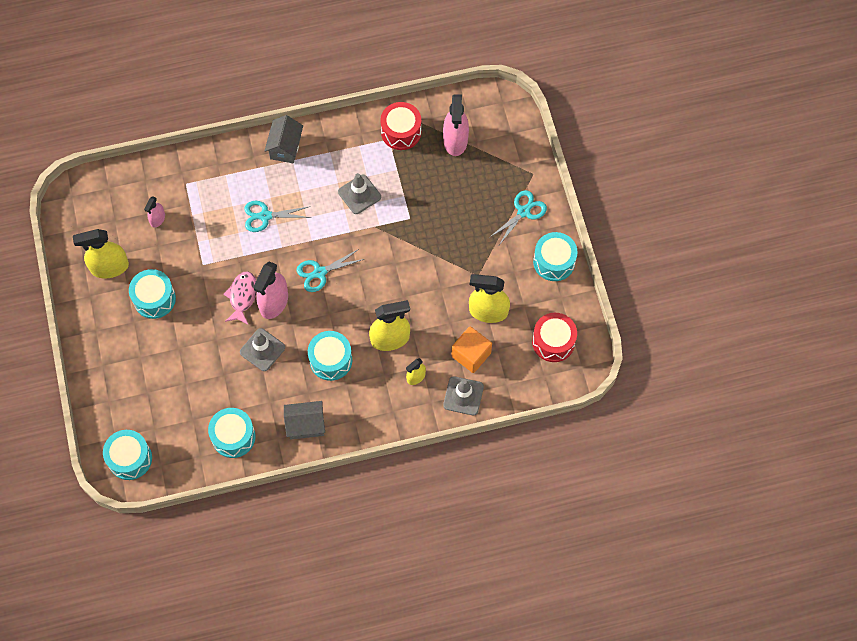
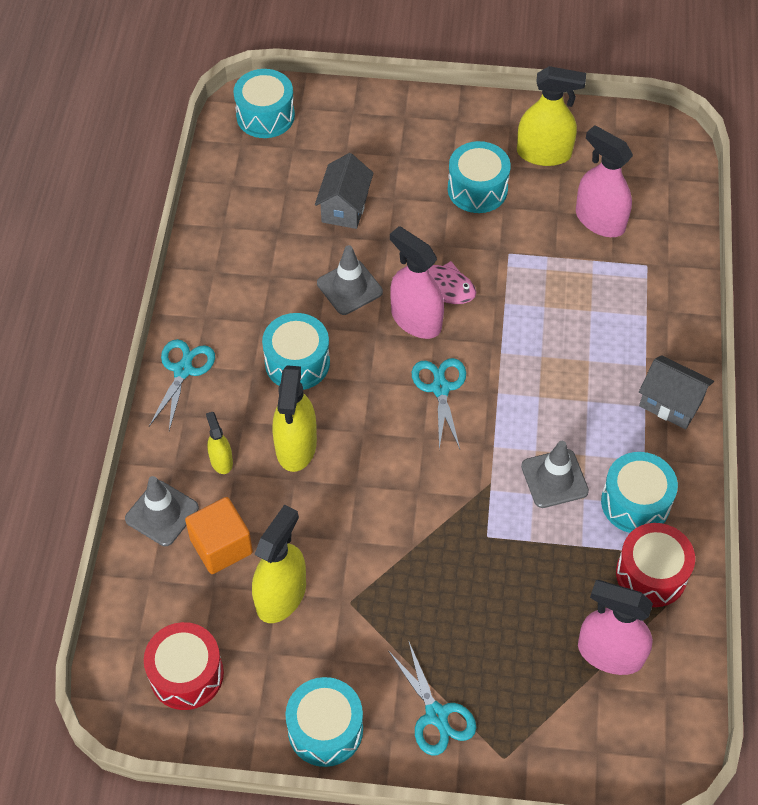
camera: 110 degrees right, 10 degrees down
yellow spray bottle [73,229,129,278] -> yellow spray bottle turned 90 degrees clockwise [517,66,586,166]
pink spray bottle [144,196,165,228] -> pink spray bottle [576,125,633,237], size x1.87
turquoise drum [208,408,256,458] -> turquoise drum moved to [601,452,678,533]
turquoise scissors [244,201,311,232] -> turquoise scissors moved to [149,339,215,431]
grey house [284,401,325,440] -> grey house moved to [315,153,374,229]

